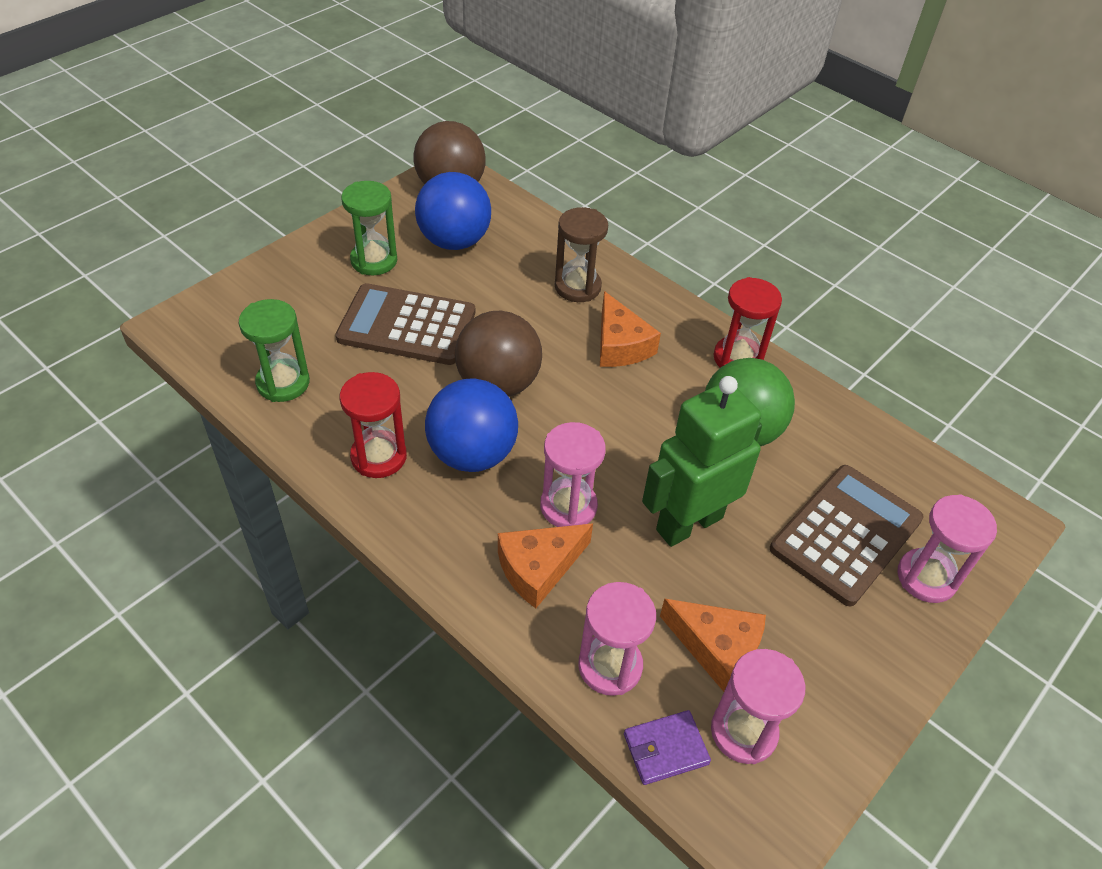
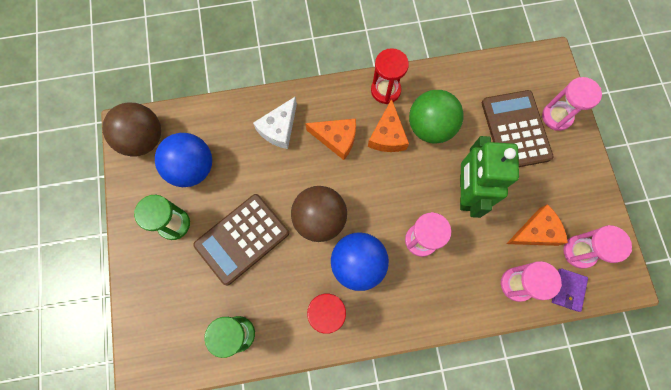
camera: 50 degrees left, 25 degrees up
orange cheese [498,523,593,608] -> orange cheese moved to [368,99,409,152]
brown hourglass [555,207,608,302] -> white cheese [253,97,297,149]

